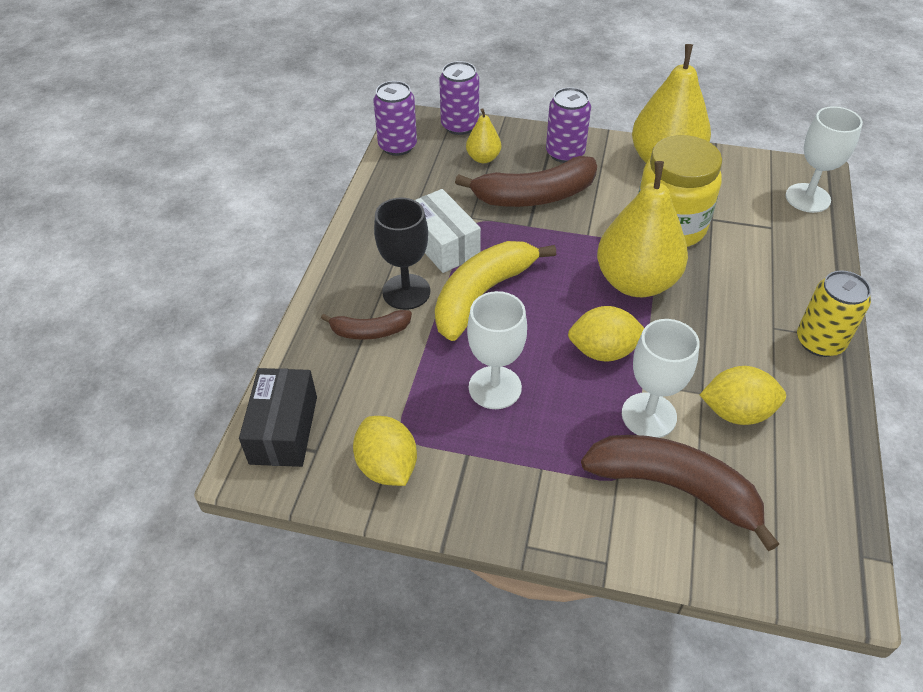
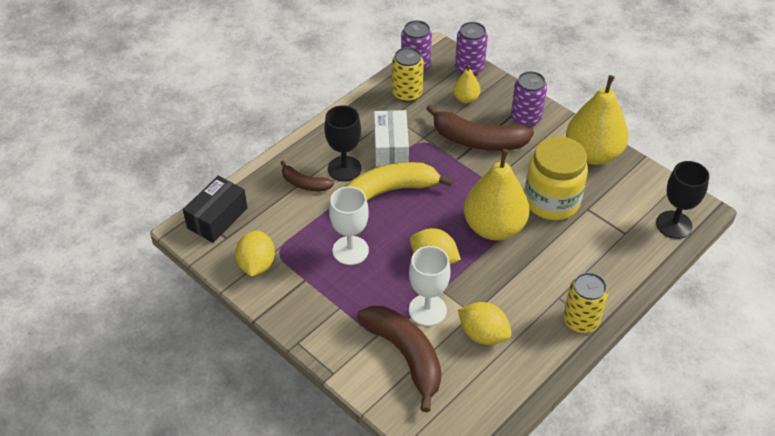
camera: 30 degrees right, 0 degrees up
white goblet [785,106,863,213] -> black goblet [656,161,709,239]
none -> yellow can [392,47,424,102]

